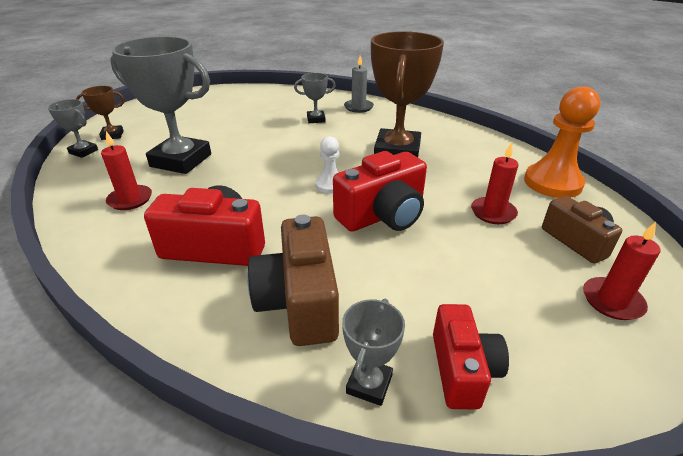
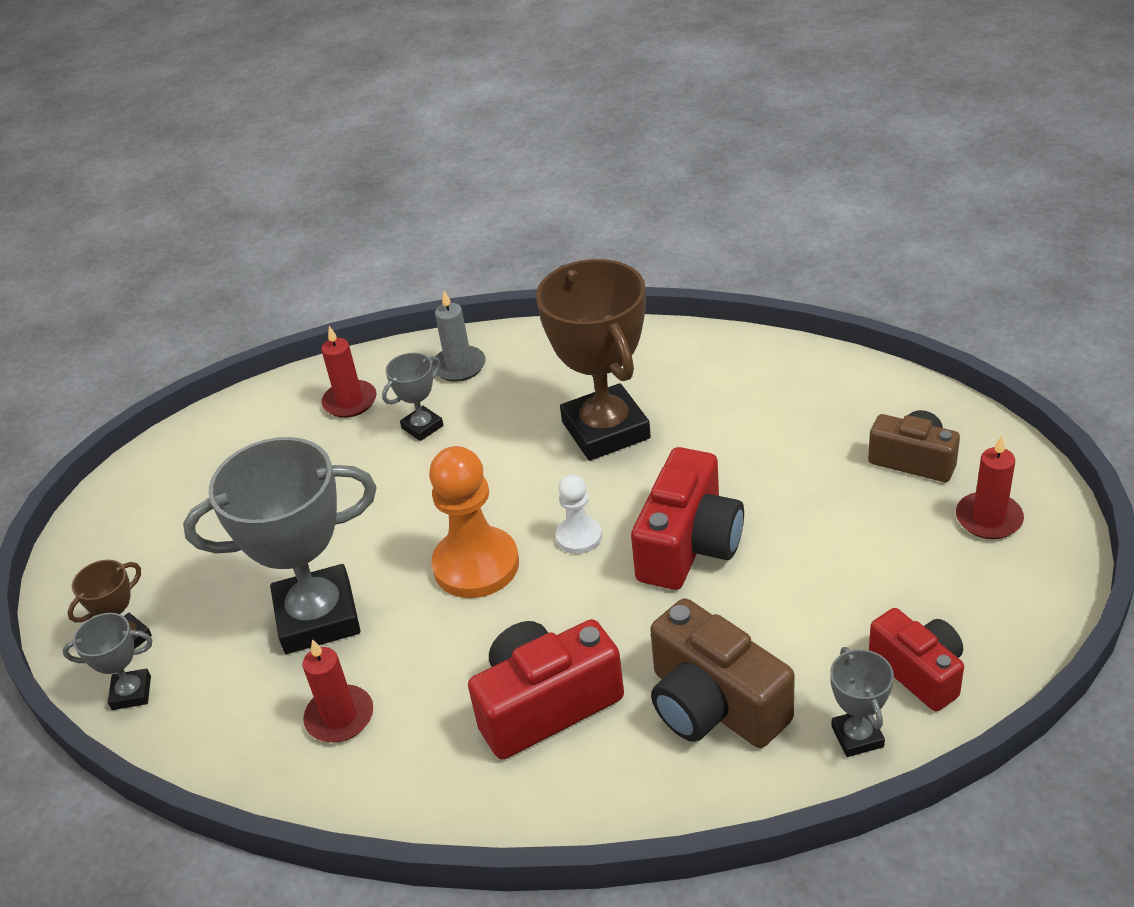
camera: 30 degrees left, 5 degrees up
red candle [471,142,519,224] -> red candle moved to [321,326,377,418]
orange pawn [524,86,601,198] -> orange pawn moved to [429,446,519,598]

